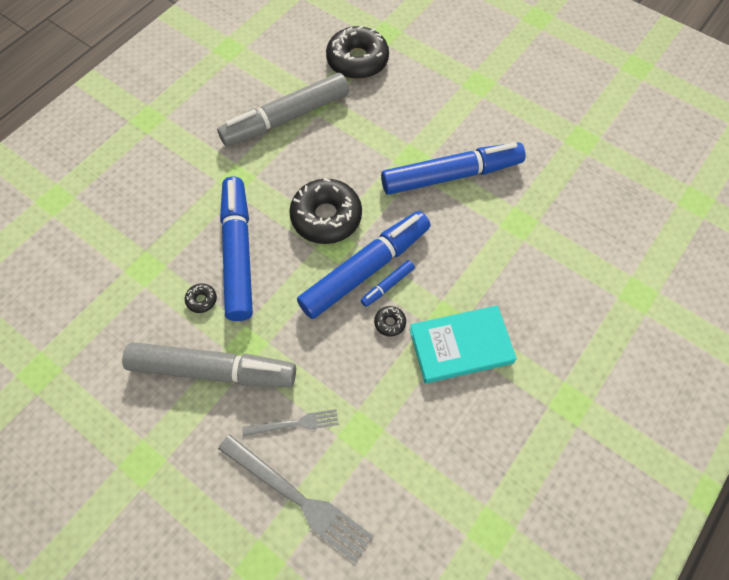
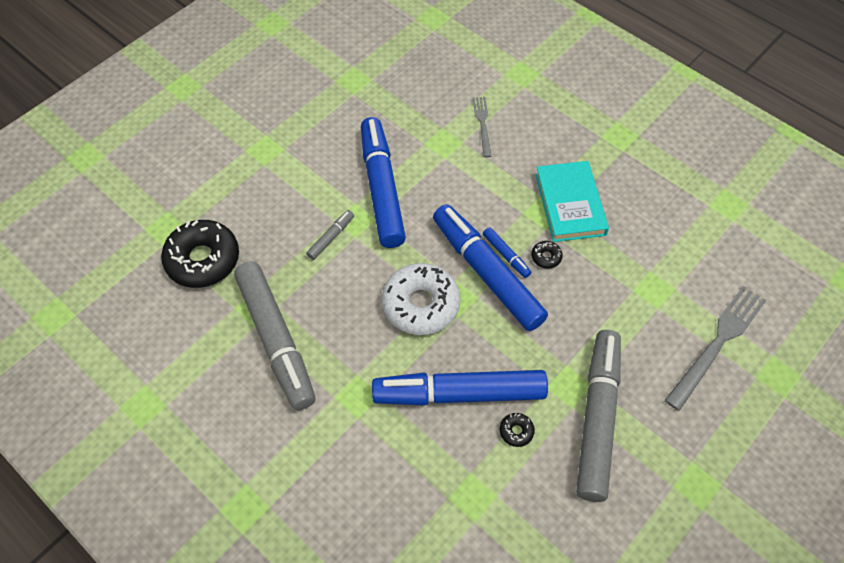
camera: 85 degrees left, 5 degrees down
grey fork [242,409,339,437] -> grey fork moved to [473,97,491,157]
black donut [289,178,362,244] -> white donut [382,263,461,335]
none -> grey marker [306,210,354,260]

